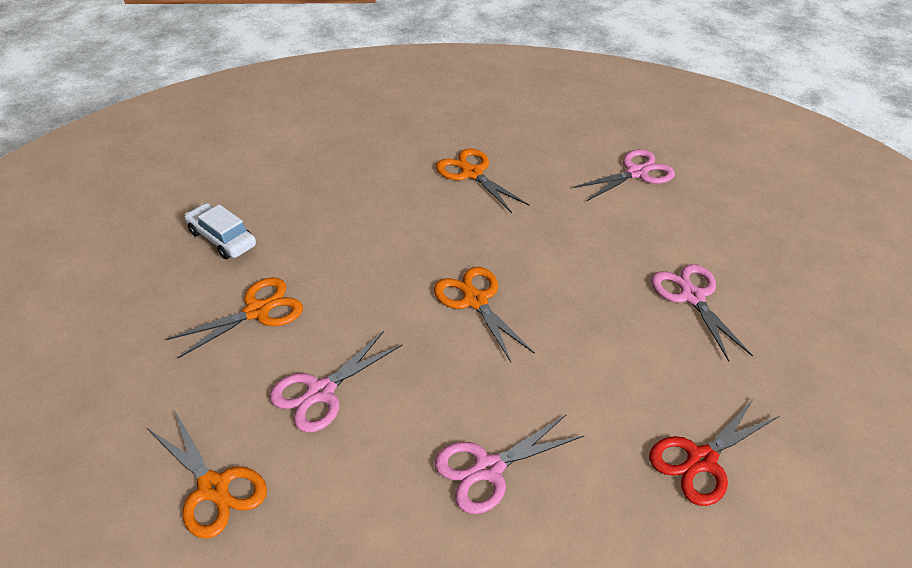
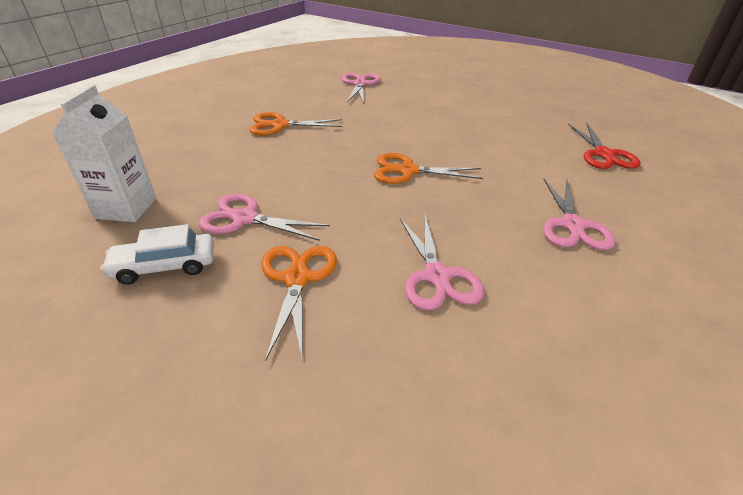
camera: 55 degrees left, 5 degrees down
orange scissors [147,410,267,539] -> none
pink scissors [651,264,753,361] -> pink scissors moved to [198,194,330,241]
none -> white carton [53,85,156,222]

